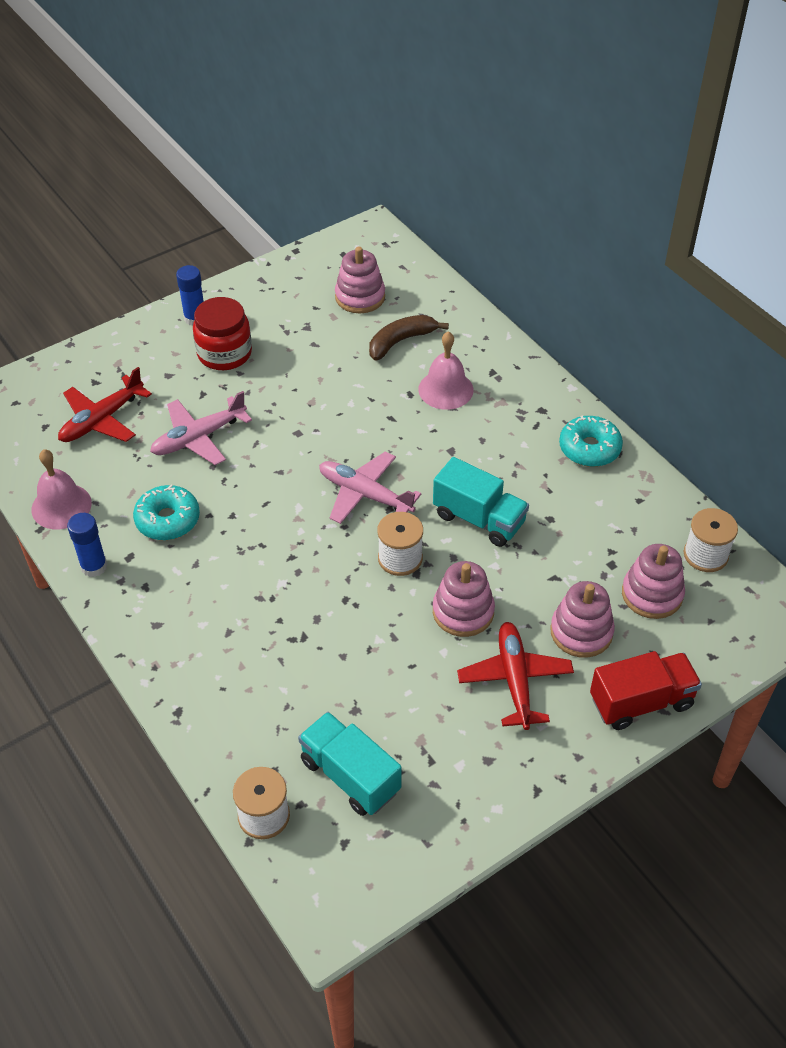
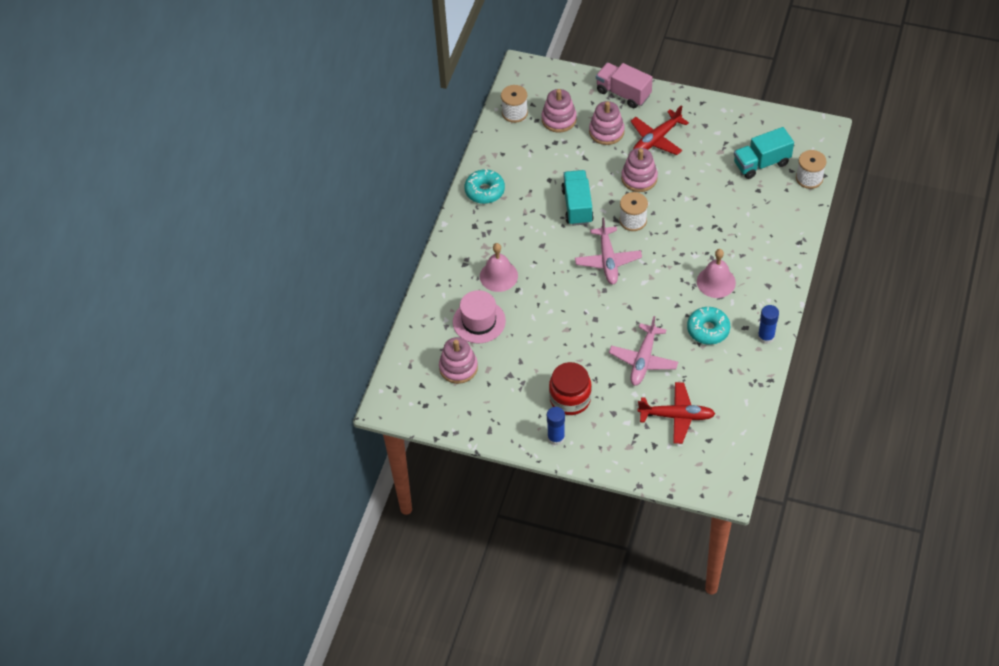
camera: 125 degrees left, 5 degrees up
pink bell [31,449,92,529] -> pink bell moved to [697,249,736,298]
pink plane [150,391,252,465] -> pink plane turned 90 degrees clockwise [609,316,678,386]
turquoise truck [298,712,402,816] -> turquoise truck turned 60 degrees clockwise [734,127,794,179]
brown banana [369,315,449,361] -> pink hat [453,290,506,344]
red truck [590,651,702,730] -> pink truck [596,63,653,108]

